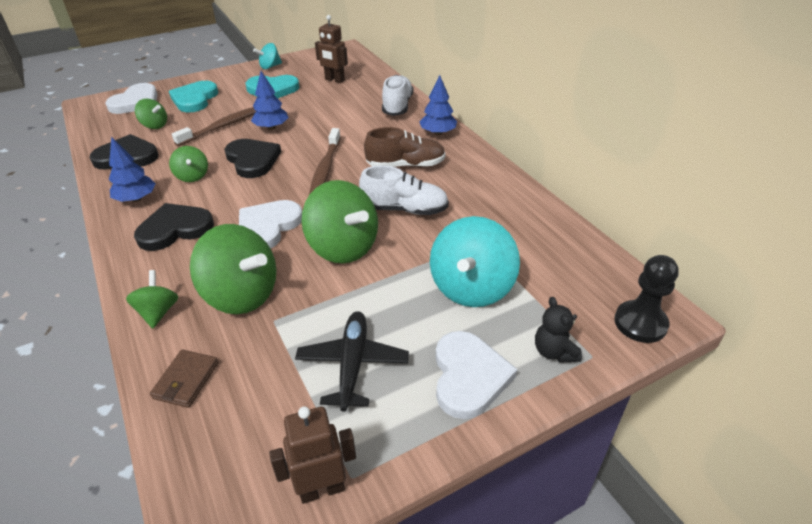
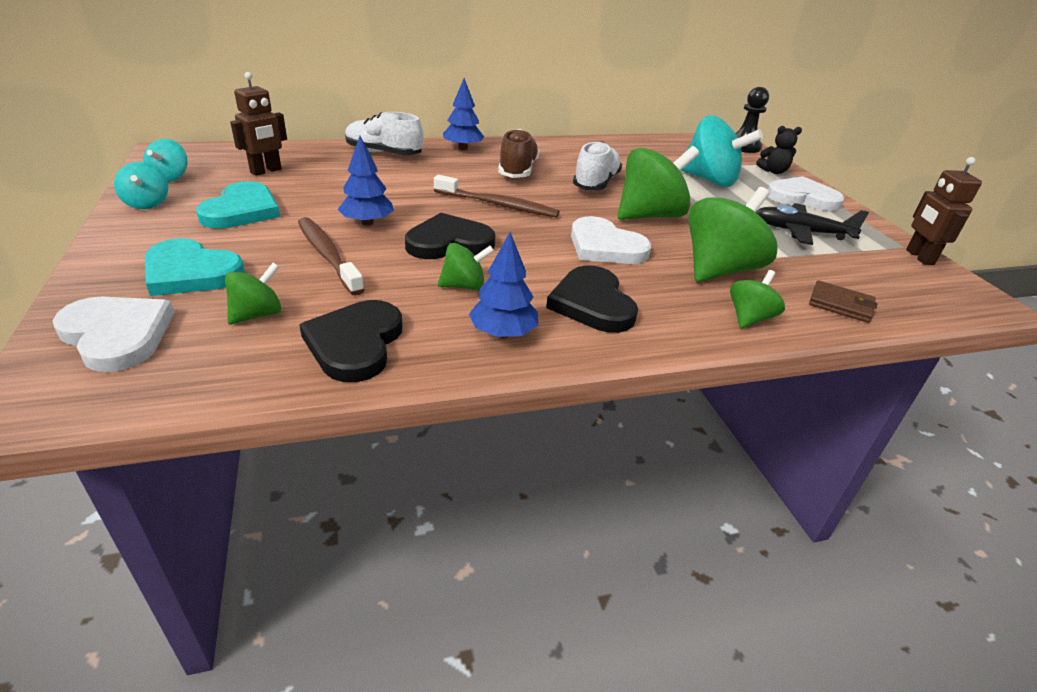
camera: 80 degrees left, 5 degrees down
green spinning top [126,270,178,328] -> green spinning top turned 120 degrees clockwise [730,270,785,328]
none -> turquoise spinning top [143,139,187,182]

